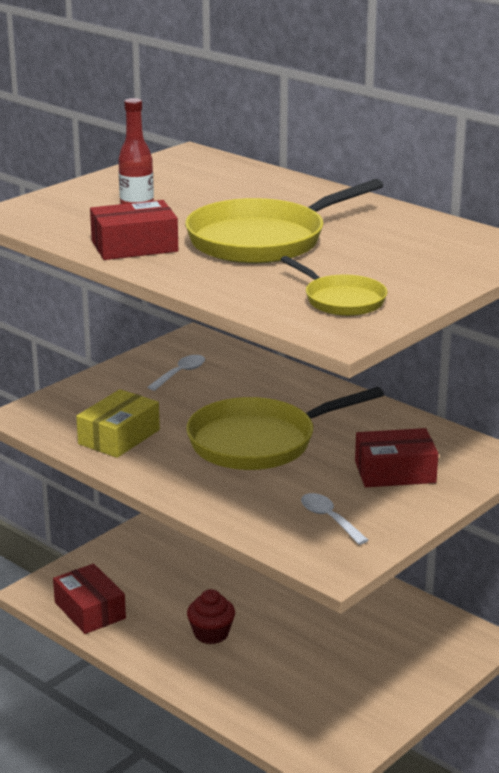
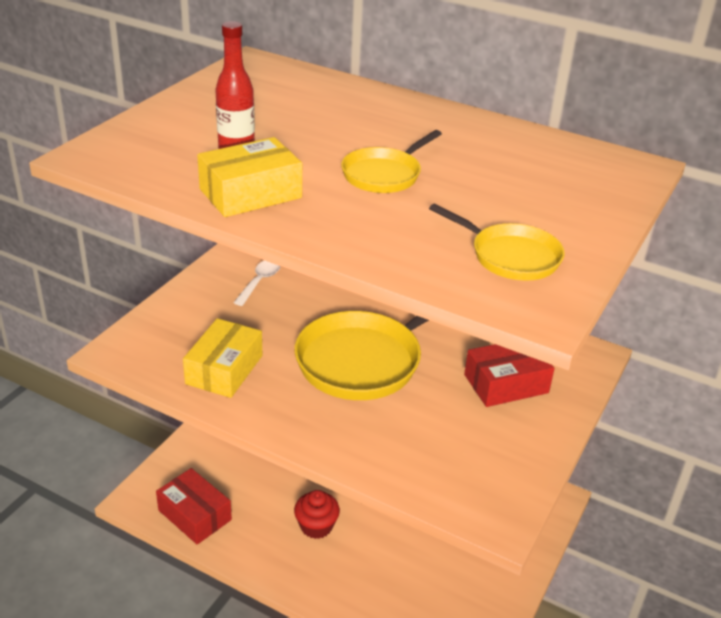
camera: 15 degrees left, 10 degrees up
red box [90,200,178,260] -> yellow box [197,137,302,217]
yellow pan [185,179,384,264] -> yellow pan [341,130,442,193], size x0.54
white spoon [301,493,368,545] -> none

